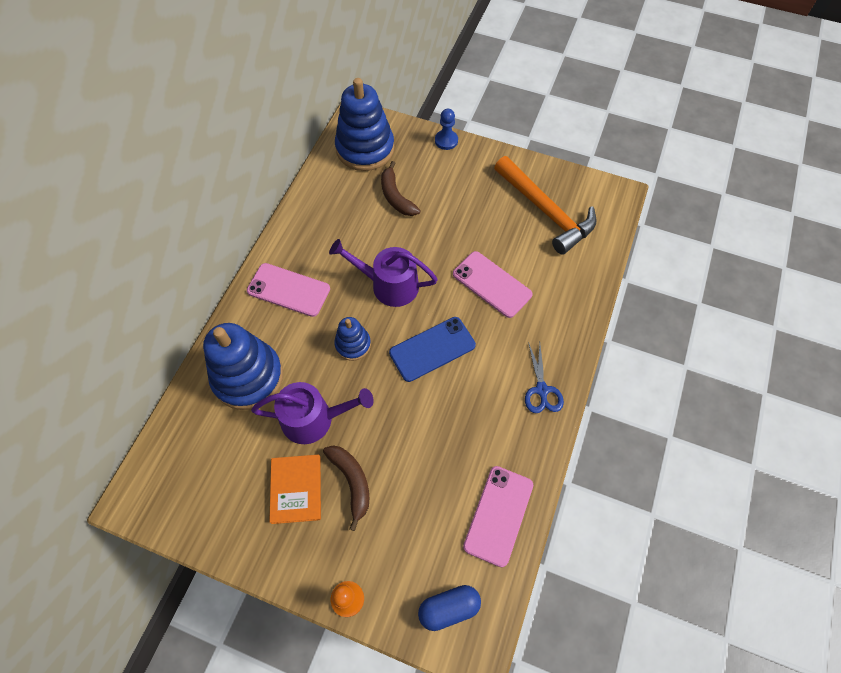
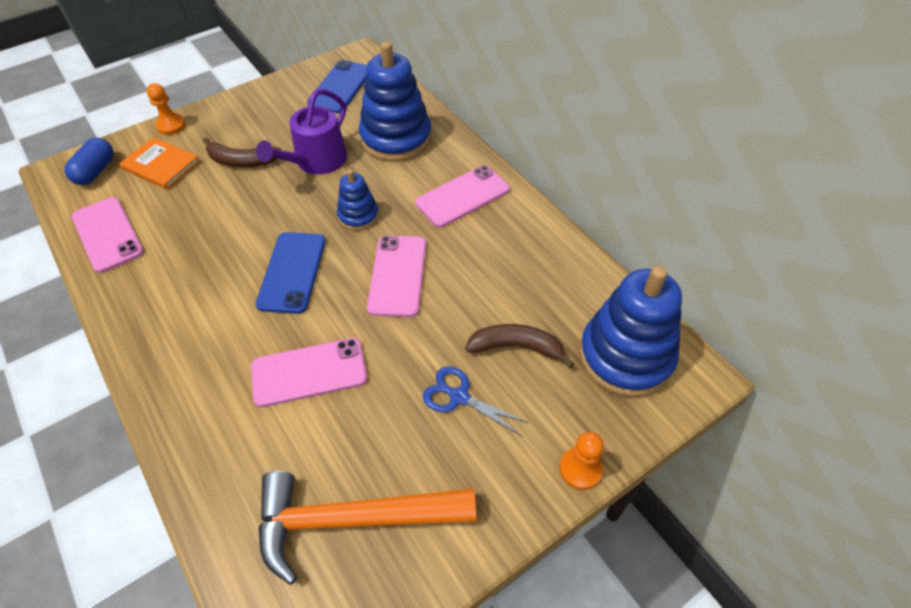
camera: 125 degrees right, 10 degrees down
orange book [269,455,321,524] -> orange book moved to [119,137,200,190]
purple watering can [329,239,438,307] -> pink phone [367,236,426,317]
blue pawn [435,109,458,150] -> orange pawn [560,432,604,490]
blue scissors [525,342,564,413] -> blue scissors moved to [423,366,529,436]
none -> blue phone [307,60,367,113]

